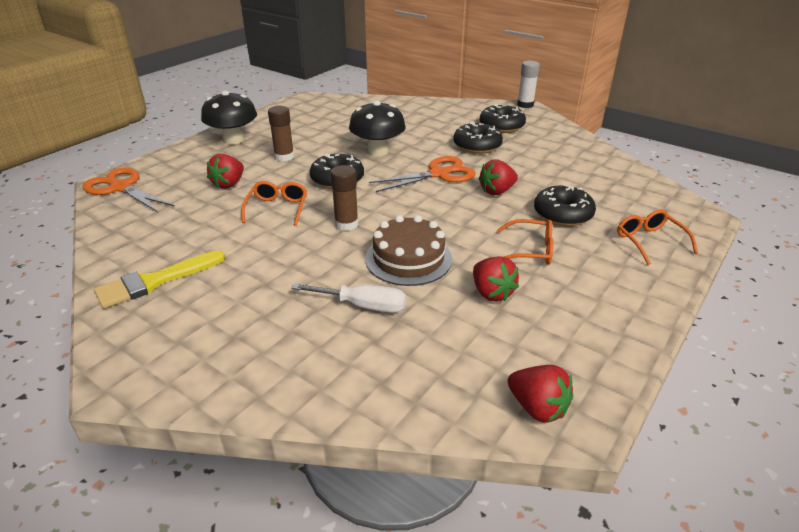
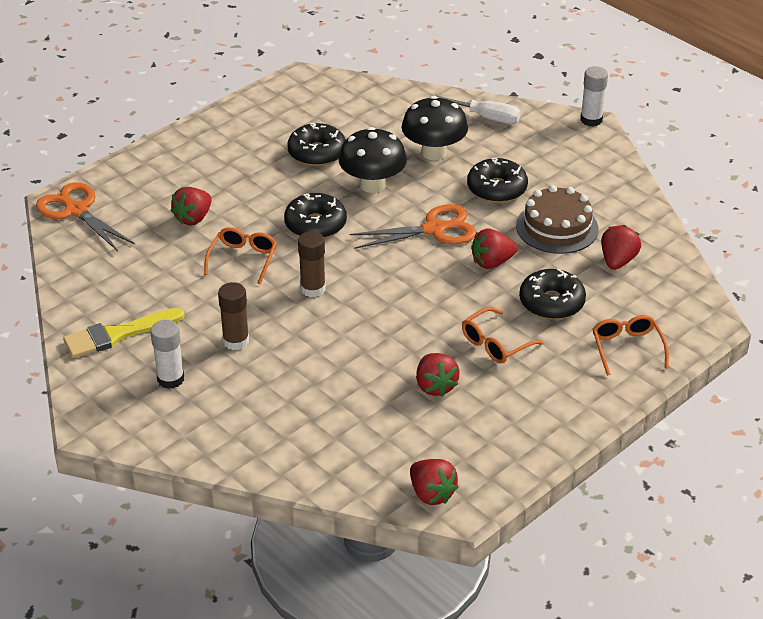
camera: 10 degrees right, 5 degrees up
black mushroom [201,91,257,145] -> black mushroom moved to [402,96,468,160]
brown glue stick [268,106,294,161] -> brown glue stick moved to [218,282,249,350]
white screwdriver [291,283,406,313] -> white screwdriver moved to [435,95,521,124]
brown cake [365,215,452,286] -> brown cake moved to [516,185,598,254]
black donut [480,104,526,133] -> black donut moved to [287,123,346,166]
orange glasses [497,219,553,265] -> orange glasses turned 120 degrees clockwise [462,307,544,363]
none -> white glue stick [150,320,184,389]
none -> red strawberry [601,225,641,270]

